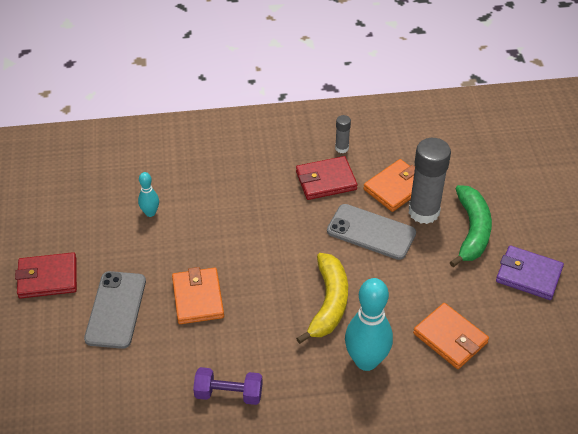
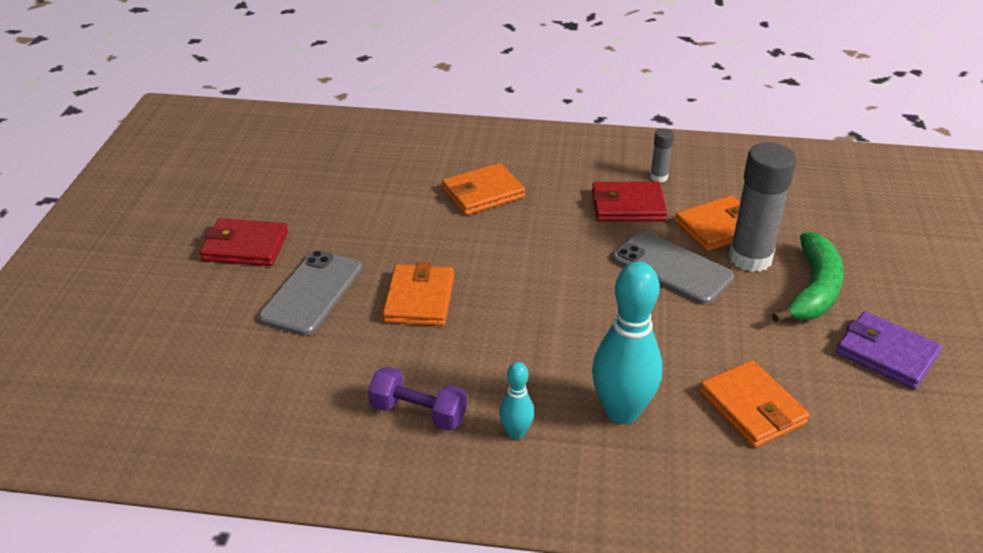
camera: 15 degrees right, 10 degrees down
turquoise bowling pin [138,172,159,217] -> turquoise bowling pin moved to [499,362,534,439]
yellow banana [296,253,348,344] -> none
none -> orange wallet [442,163,525,215]

